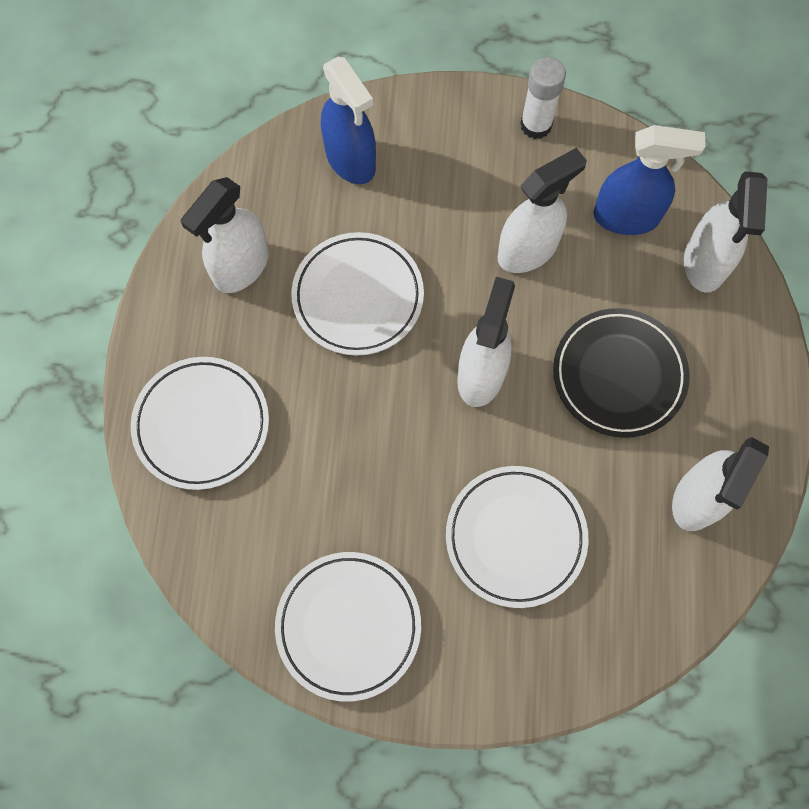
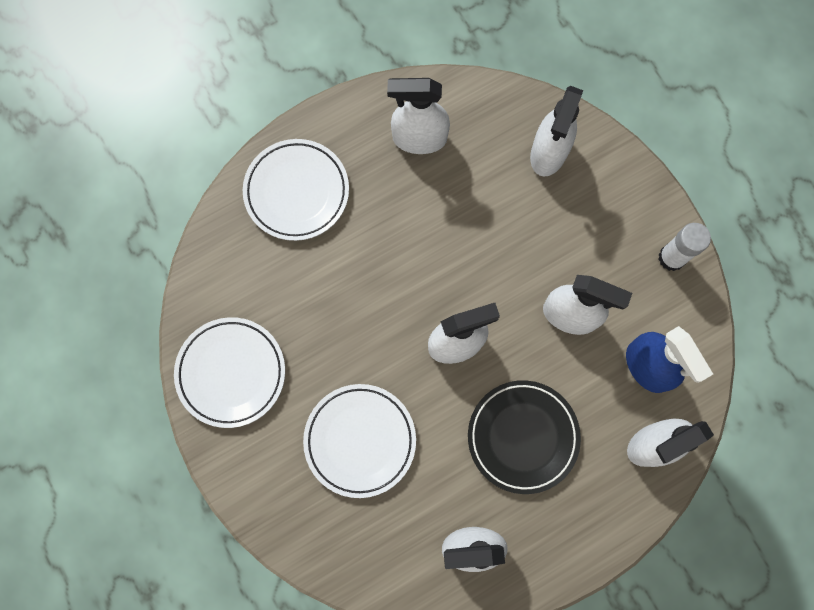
camera: 55 degrees right, 5 degrees up
white plate [291,232,424,356] -> none
blue spray bottle [321,57,376,184] -> white spray bottle [530,86,583,176]

